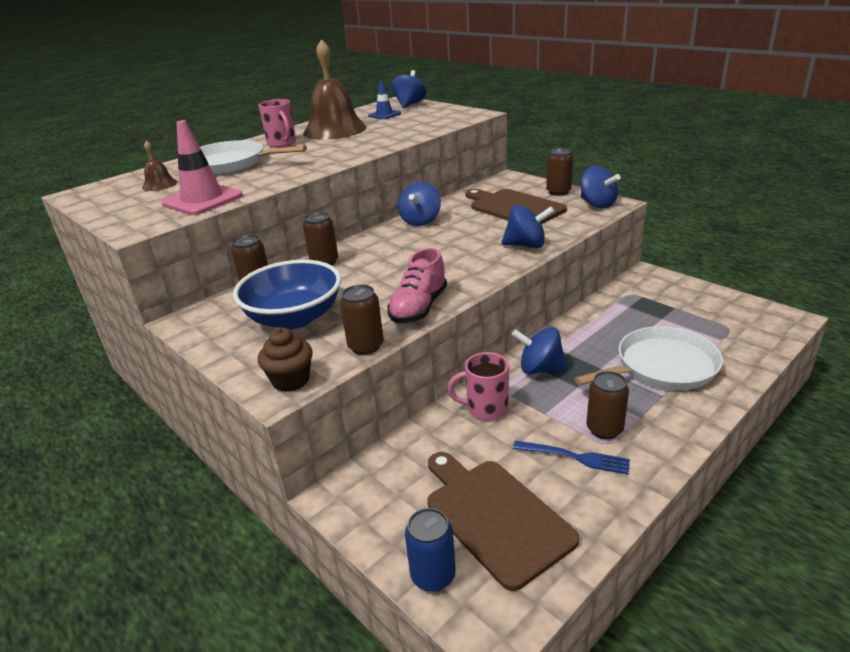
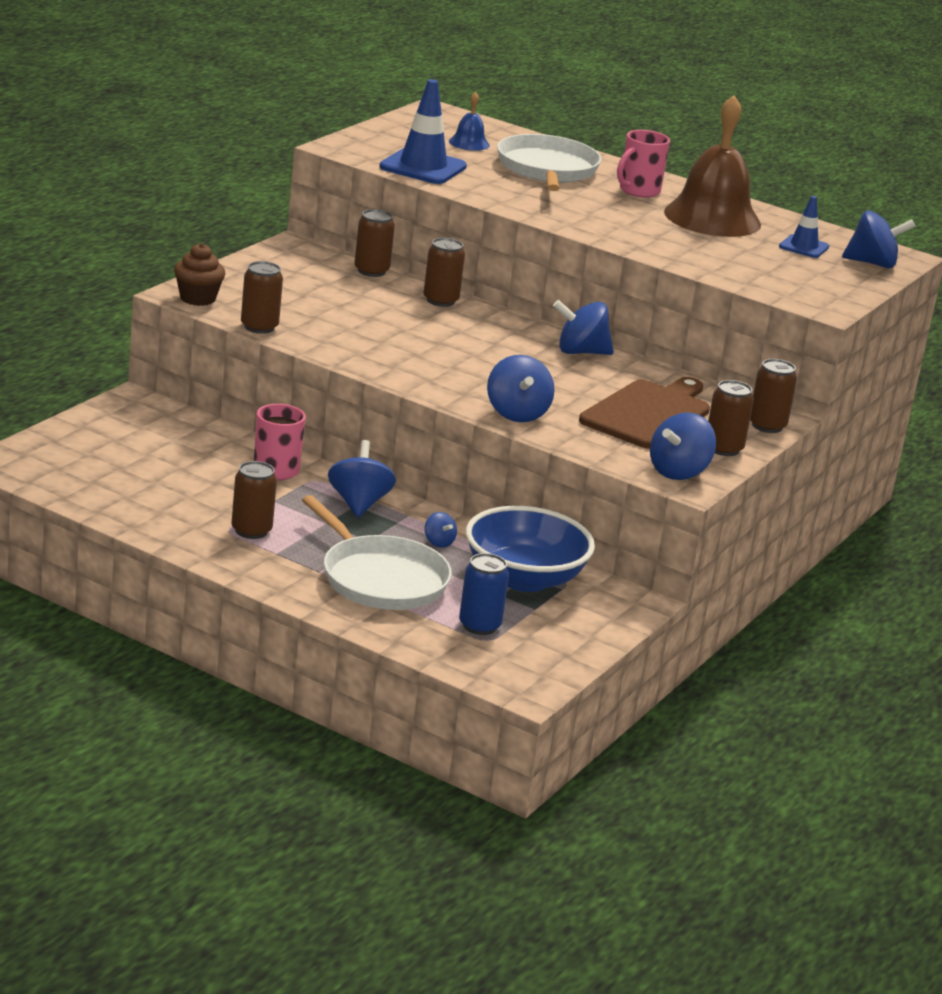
camera: 70 degrees right, 5 degrees down
brown bell [142,141,177,191] -> blue bell [449,92,490,151]
pink traffic cone [162,120,243,215] -> blue traffic cone [379,79,467,184]
blue bowl [233,260,341,329] -> blue bowl moved to [466,506,595,592]
pink shoe [387,248,447,323] -> none
blue can [405,508,456,592] -> blue can moved to [459,553,509,635]
brown cutting board [427,452,580,591] -> none
blue fork [513,441,630,475] -> none
none -> blue spinning top [424,512,457,548]
none -> brown can [750,359,797,433]

